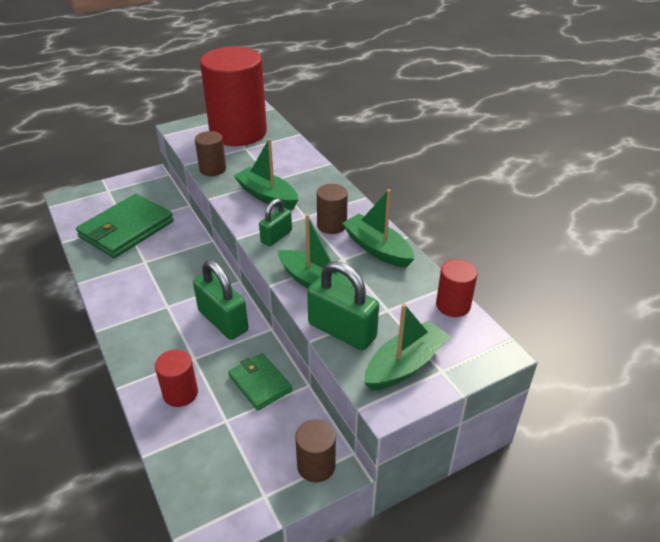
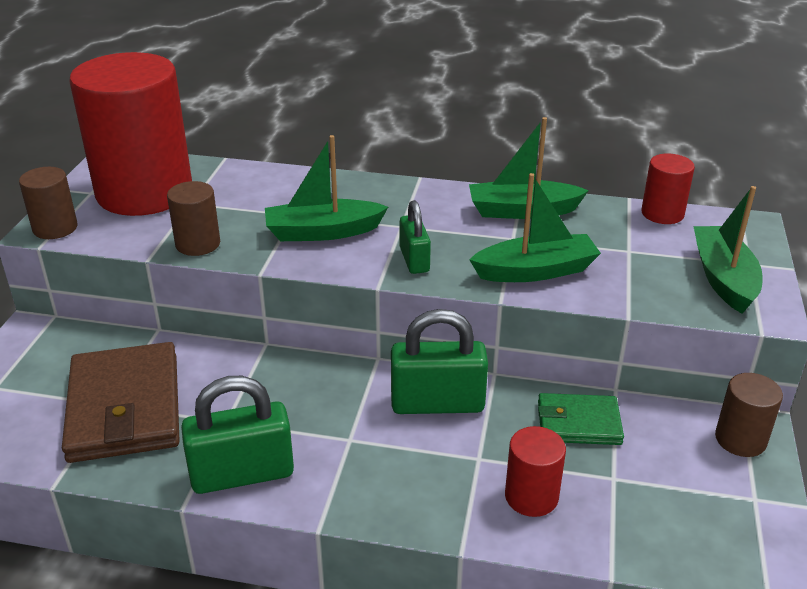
camera: 50 degrees left, 5 degrees down
green wallet [76,194,174,258] -> brown wallet [62,342,180,463]
green padlock [307,261,379,350] -> green padlock moved to [181,376,294,494]
brown cylinder [317,184,348,234] -> brown cylinder moved to [19,167,78,239]

